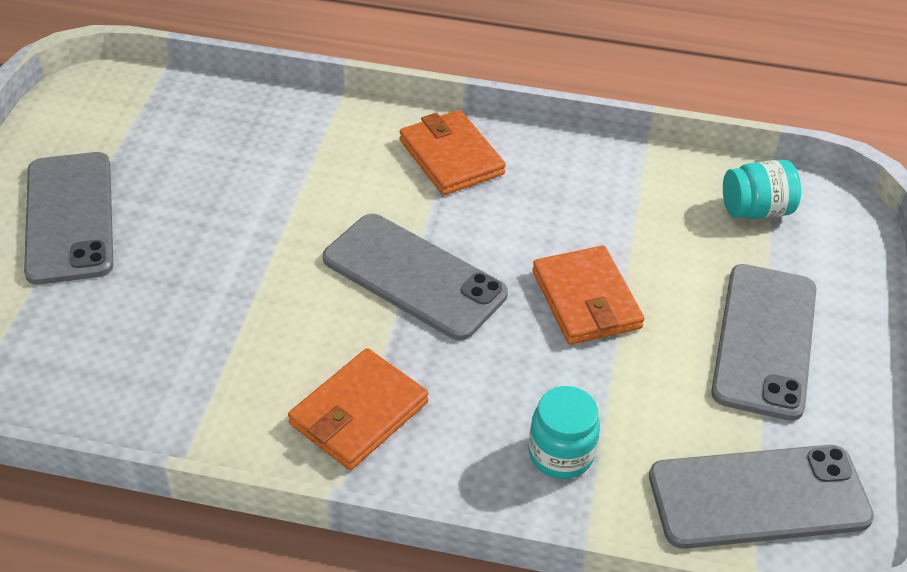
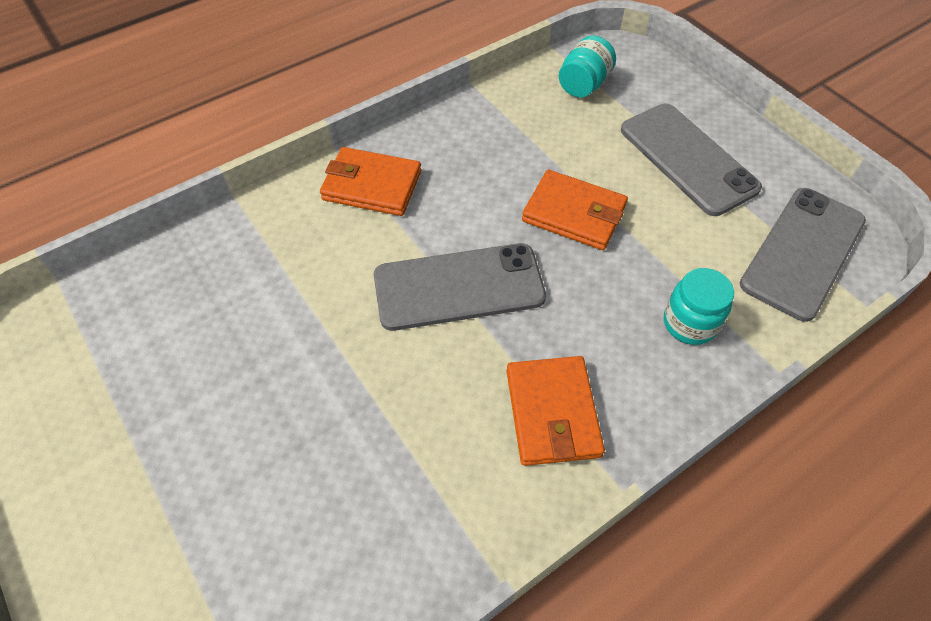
camera: 45 degrees left, 10 degrees up
grey phone [24,152,113,285] -> none

